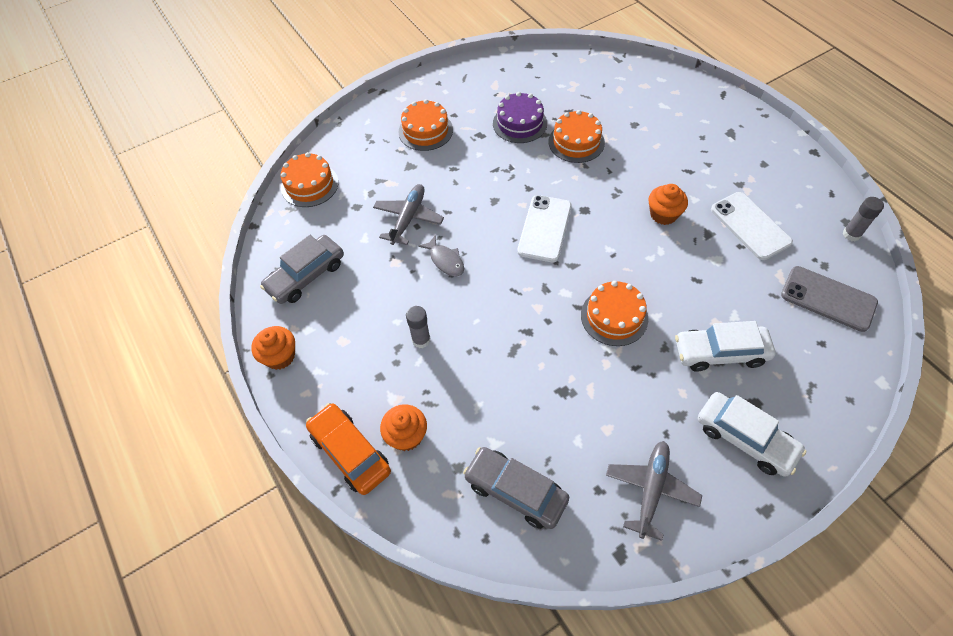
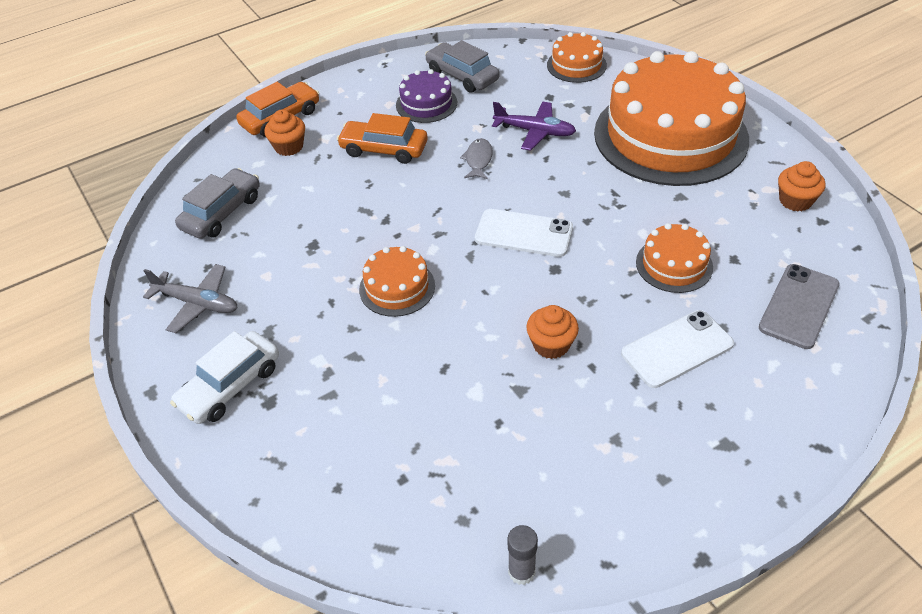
camera: 90 degrees right, 10 degrees down
orange cupcake [251,326,295,370] -> orange cupcake moved to [778,161,825,212]
grey plane [373,184,444,245] -> purple plane [492,102,576,151]
orange cake [399,99,453,151] -> orange cake [594,51,749,186], size x2.32
grey glue stick [406,306,431,348] -> orange car [337,113,428,164]
grey fish [418,235,464,276] -> grey fish turned 135 degrees clockwise [460,138,493,179]
purple cake [493,92,547,143] -> purple cake moved to [396,69,457,123]
white car [675,321,776,372] -> none
white phone [711,192,793,260] -> white phone moved to [621,310,734,388]
grey phone [781,266,878,332] -> grey phone moved to [759,264,840,349]

